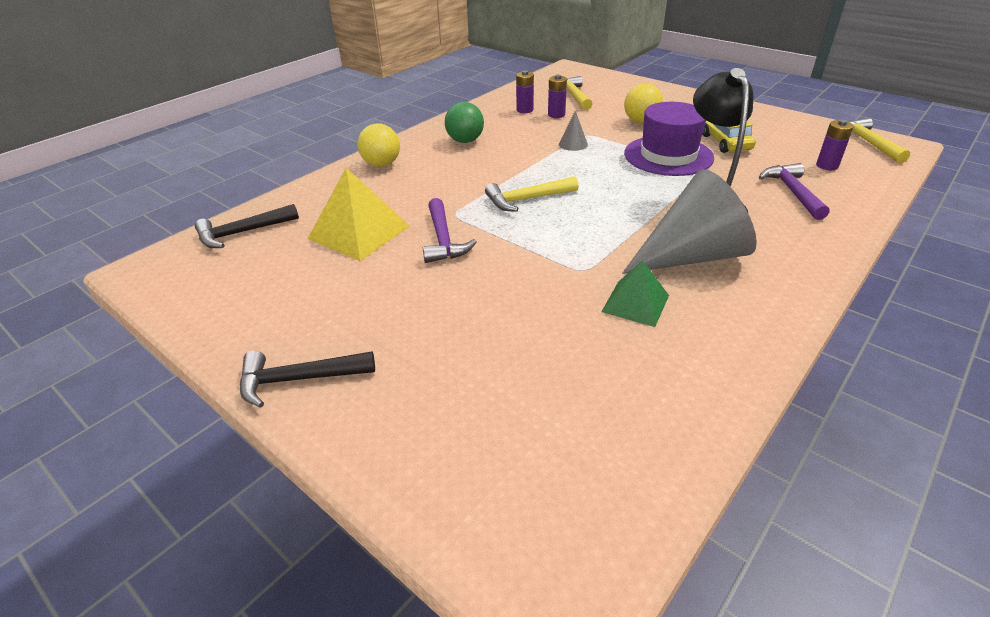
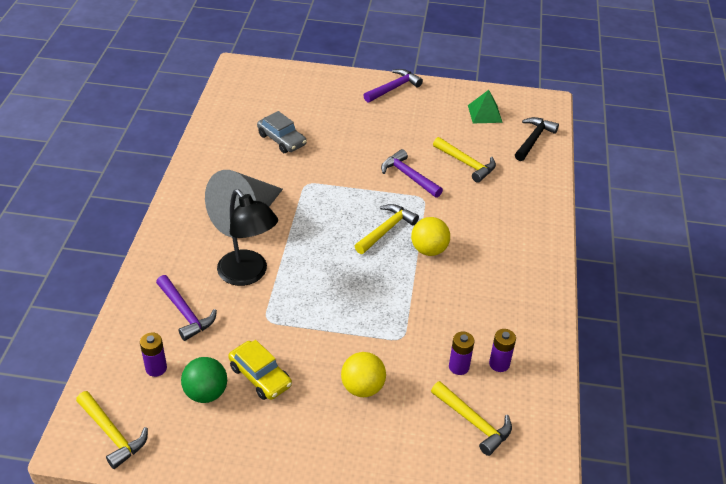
camera: 145 degrees right, 5 degrees up
black hammer [240,351,375,408] -> purple hammer [363,69,423,102]
yellow pyramid [308,168,410,261] -> yellow hammer [433,137,496,183]
yellow ball [357,123,400,167] -> yellow ball moved to [411,217,450,256]
green ball [445,102,484,143] -> green ball moved to [181,357,227,403]
grey cone [559,111,588,151] -> none
green pyramid [601,260,669,327] -> green pyramid moved to [468,90,503,123]
purple hat [624,102,714,176] -> none
none -> grey car [257,111,307,153]

